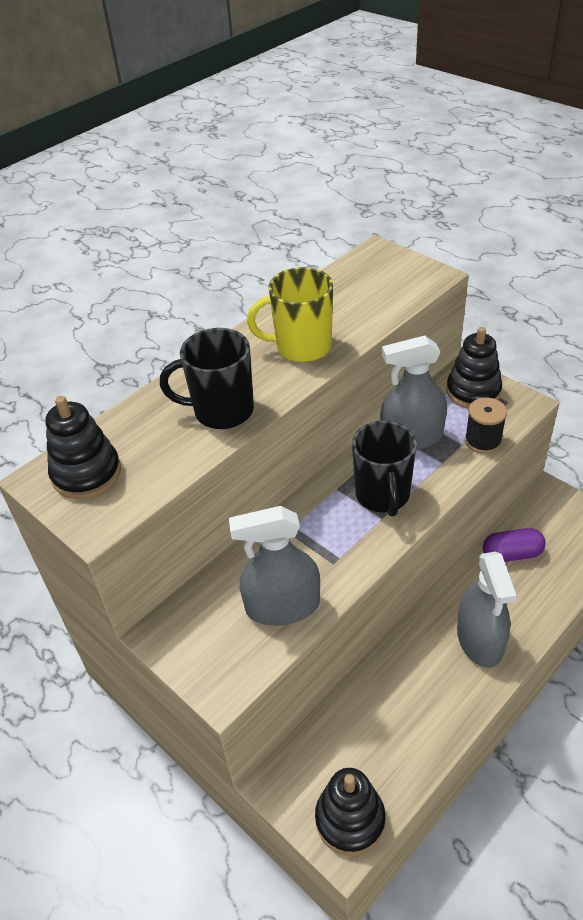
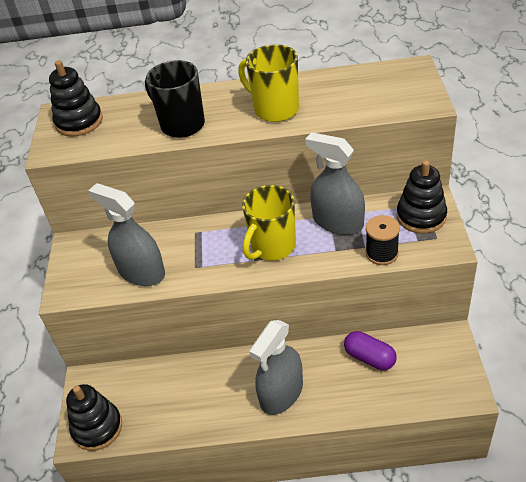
camera: 45 degrees right, 0 degrees up
black mug [352,421,417,517] -> yellow mug [242,185,296,261]

